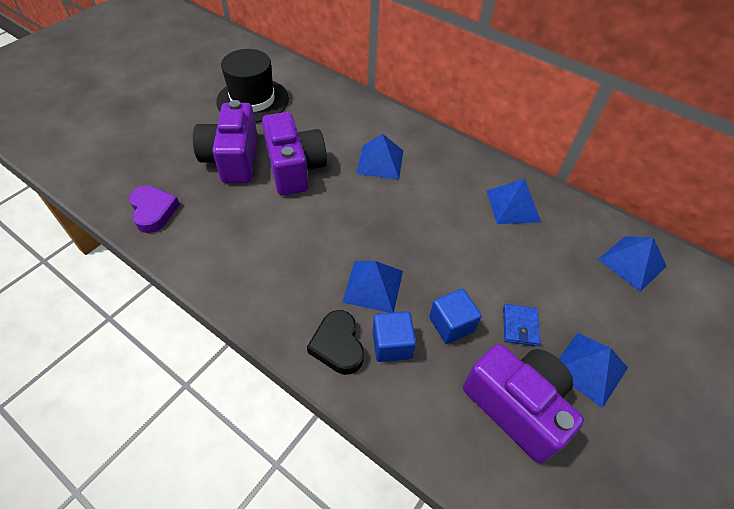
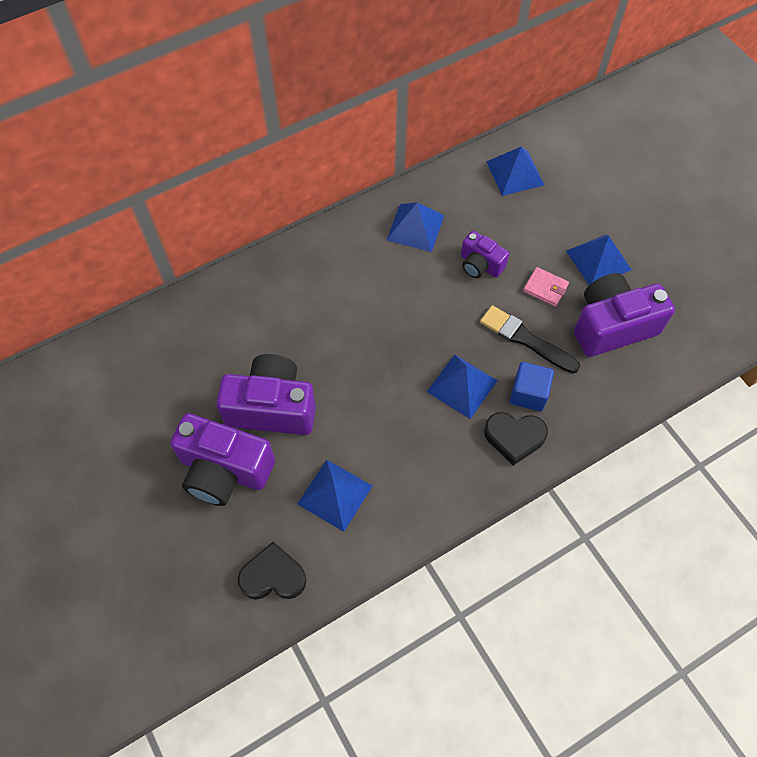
camera: 65 degrees left, 10 degrees up
purple heart [129,186,180,233] -> black heart [238,542,307,600]
black hat [216,49,289,123] -> none
blue pyramid [357,134,403,180] -> blue pyramid moved to [297,460,372,532]
blue cube [429,289,482,344] -> black brush [480,305,580,373]
blue wallet [503,304,541,346] -> pink wallet [523,267,569,307]
none -> purple camera [461,231,509,278]

